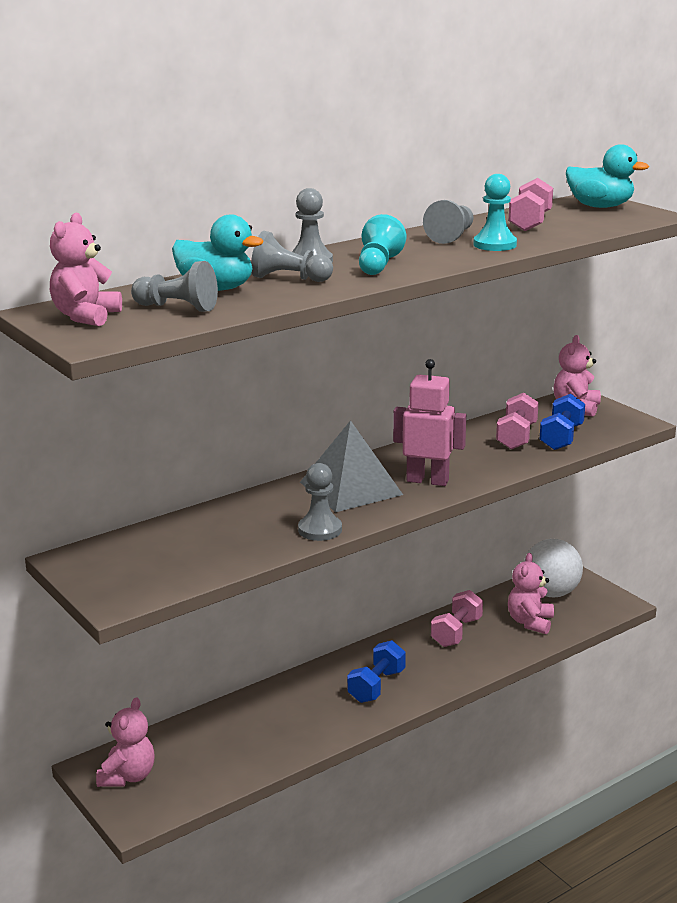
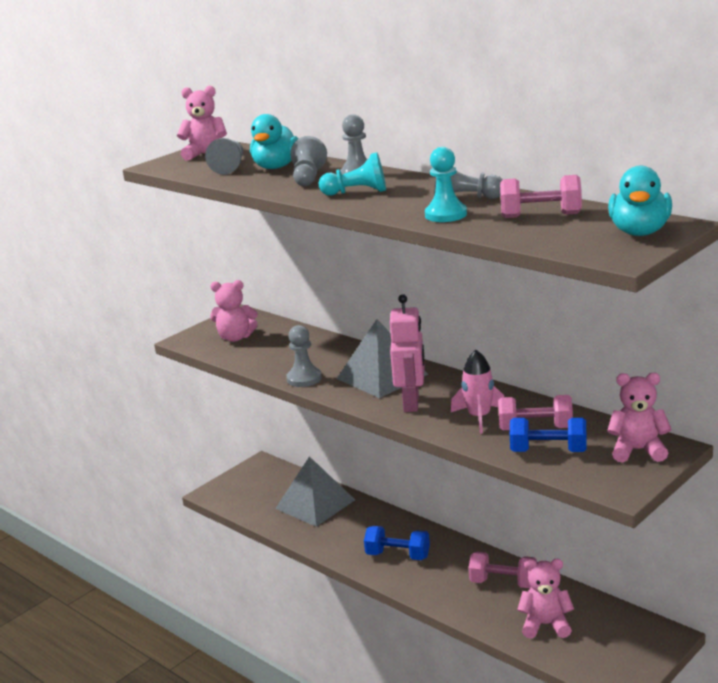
camera: 80 degrees right, 0 degrees up
pink teddy bear [96,697,155,787] -> pink teddy bear moved to [210,280,258,342]
white ball [525,539,583,597] -> none
none -> grey pyramid [275,456,355,527]
none -> pink rocket [451,350,504,434]

